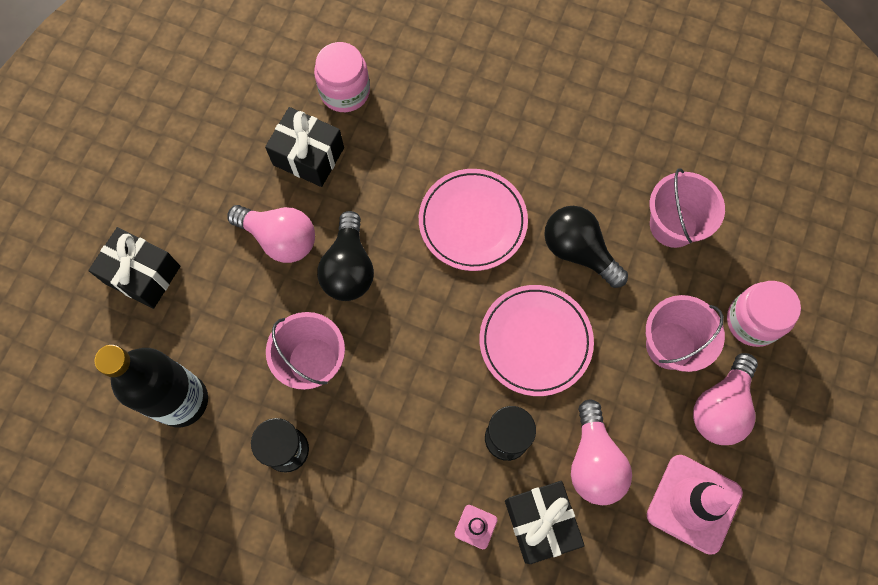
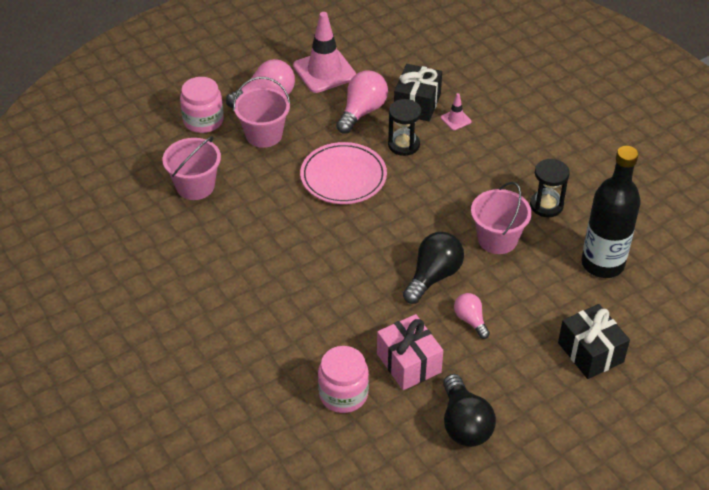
camera: 145 degrees left, 25 degrees down
pink light bulb [227,205,315,263] -> pink light bulb [454,293,490,339], size x0.59
black gift [265,107,344,187] -> pink gift [377,314,443,390]
pink plate [419,169,528,271] -> none
black light bulb [544,206,628,288] -> black light bulb moved to [443,374,496,447]

